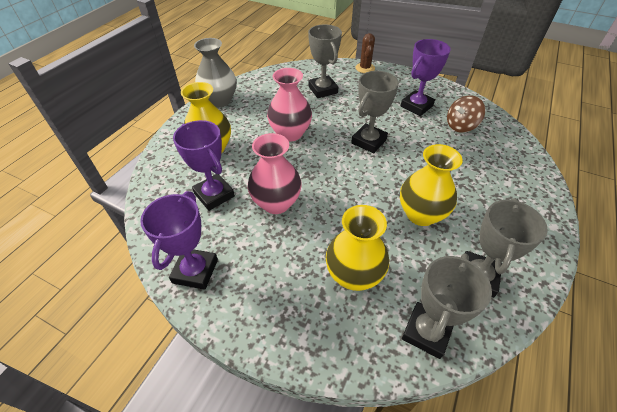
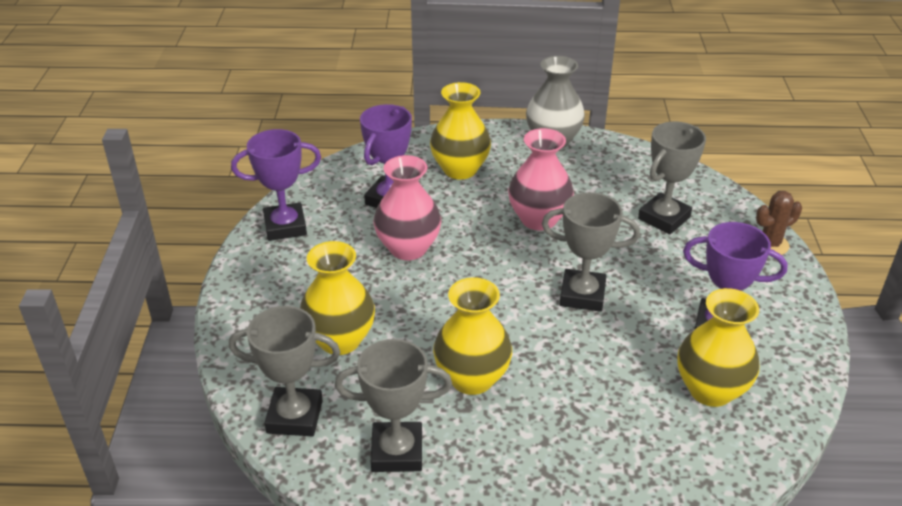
camera: 65 degrees right, 10 degrees down
brown spinning top [447,95,485,133] -> yellow vase [678,288,759,407]

